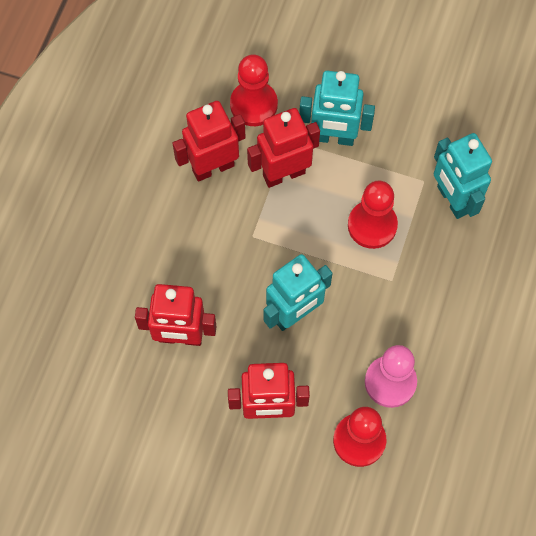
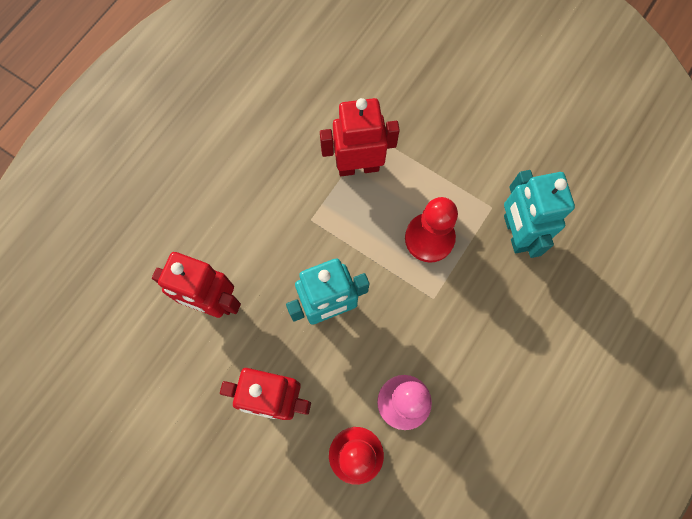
camera: 15 degrees right, 5 degrees up
red robot [172,101,246,182] -> none
red pawn [230,54,278,126] -> none
turquoise robot [299,71,375,146] -> none

